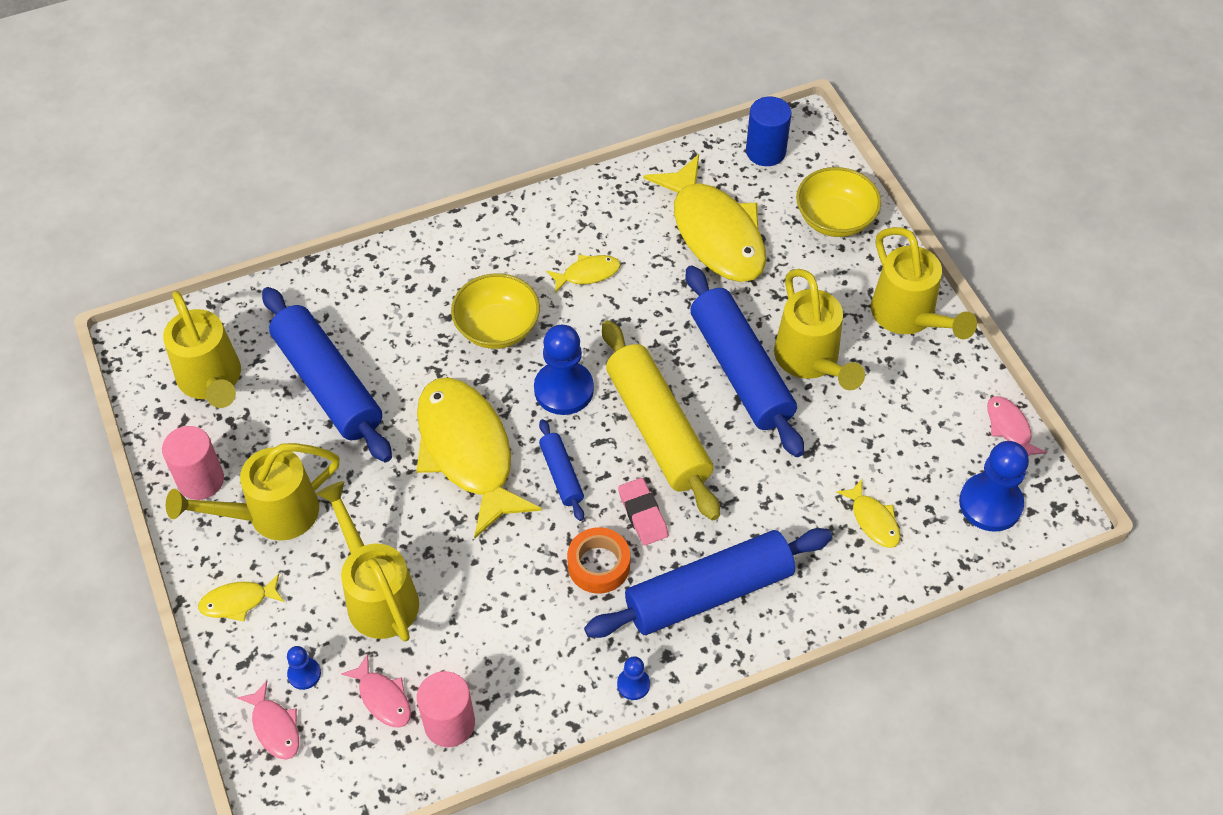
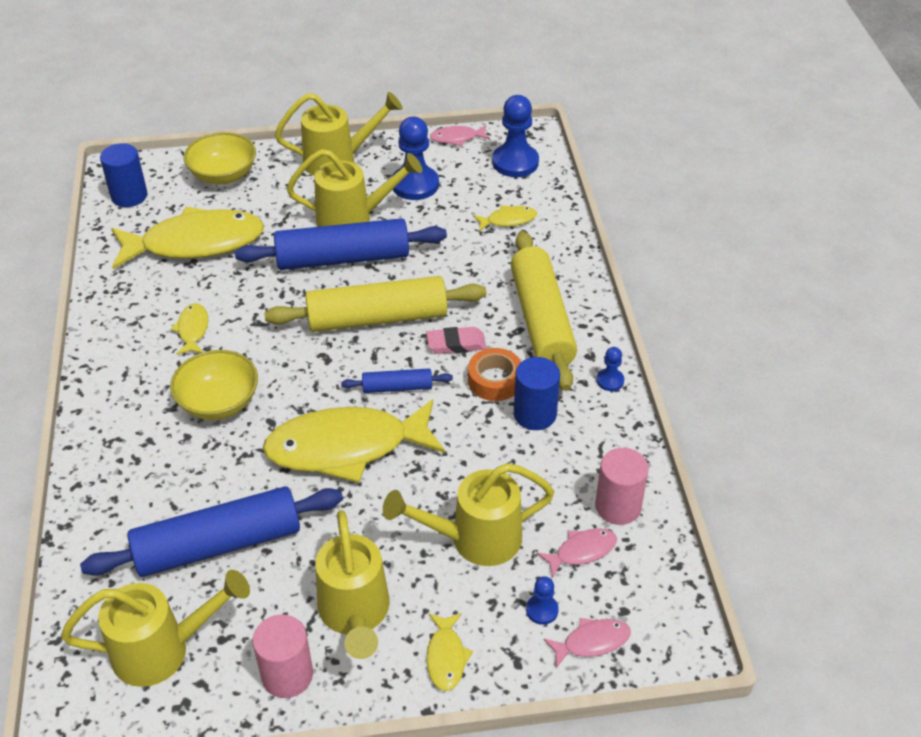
camera: 75 degrees left, 10 degrees down
blue pawn [534,325,594,415] -> blue pawn moved to [392,117,439,200]
blue rolling pin [584,528,832,638] -> yellow rolling pin [511,231,577,391]
none -> blue cylinder [514,357,560,430]

